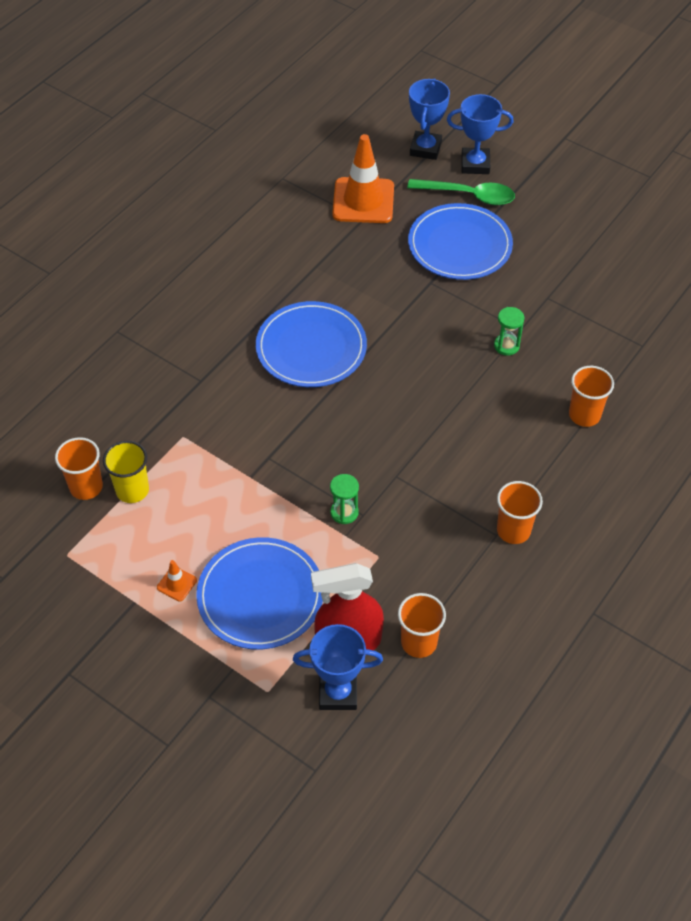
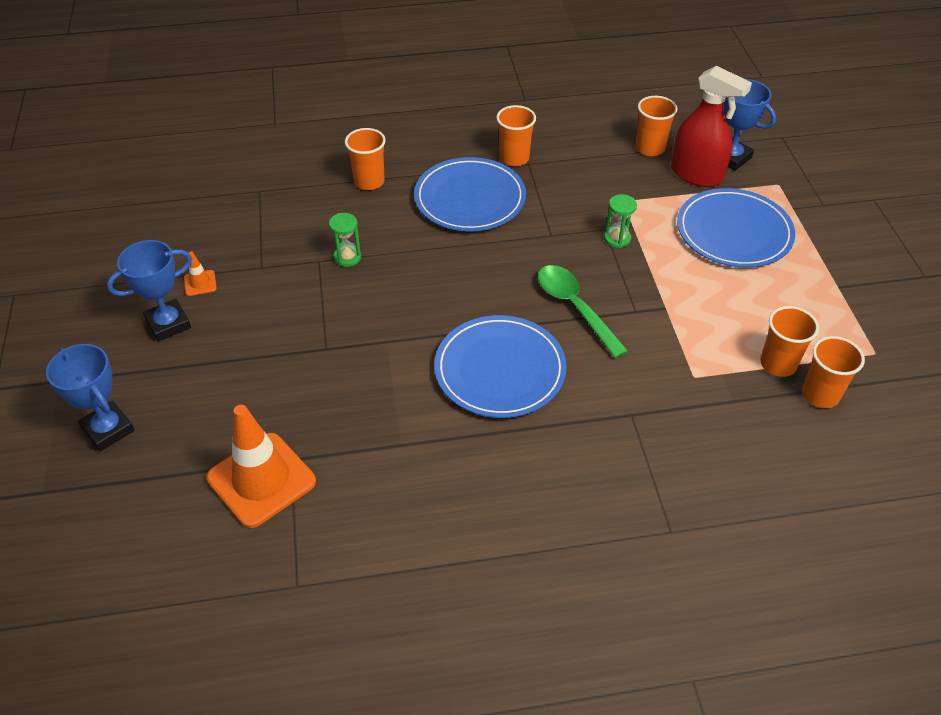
camera: 135 degrees left, 5 degrees down
yellow cup [103,441,149,503] -> orange cup [760,306,819,377]
orange traffic cone [157,560,197,602] -> orange traffic cone moved to [184,252,217,296]
green spoon [407,179,515,205] -> green spoon moved to [538,265,628,358]
blue plate [408,203,513,280] -> blue plate moved to [414,157,526,232]
blue trophy [409,79,450,160] -> blue trophy moved to [107,240,192,342]

